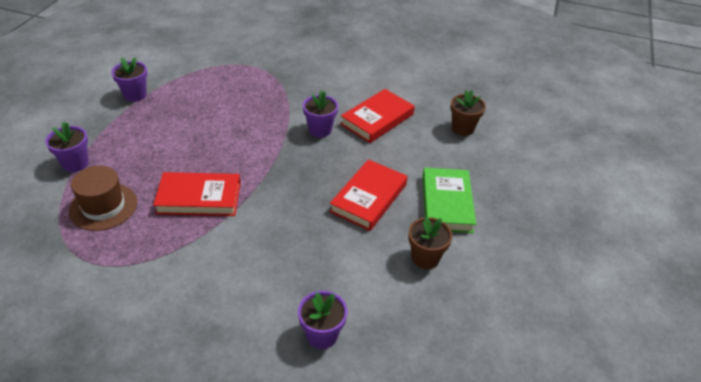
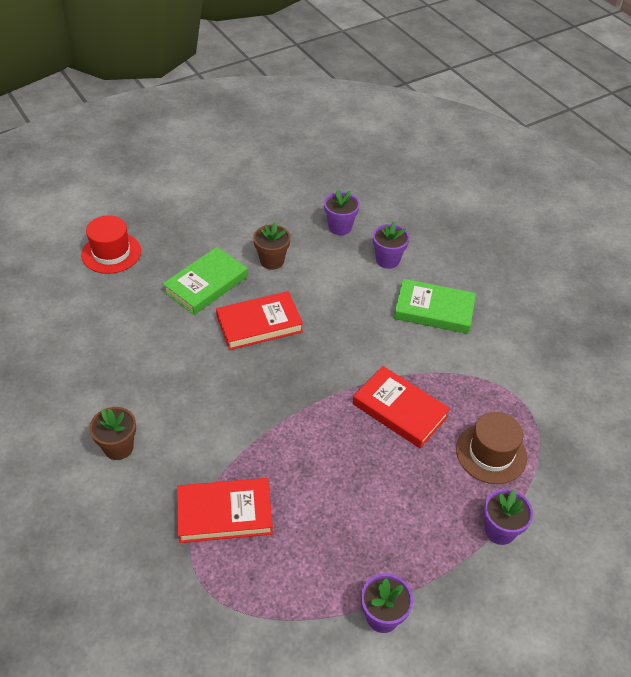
camera: 140 degrees left, 5 degrees up
purple flower pot [303,90,338,137] -> purple flower pot moved to [324,189,360,235]
red book [341,89,415,143] -> red book moved to [177,478,273,543]
brown flower pot [450,90,486,136] -> brown flower pot moved to [89,407,136,460]
none -> red hat [81,215,141,274]
none -> green book [394,279,476,334]

